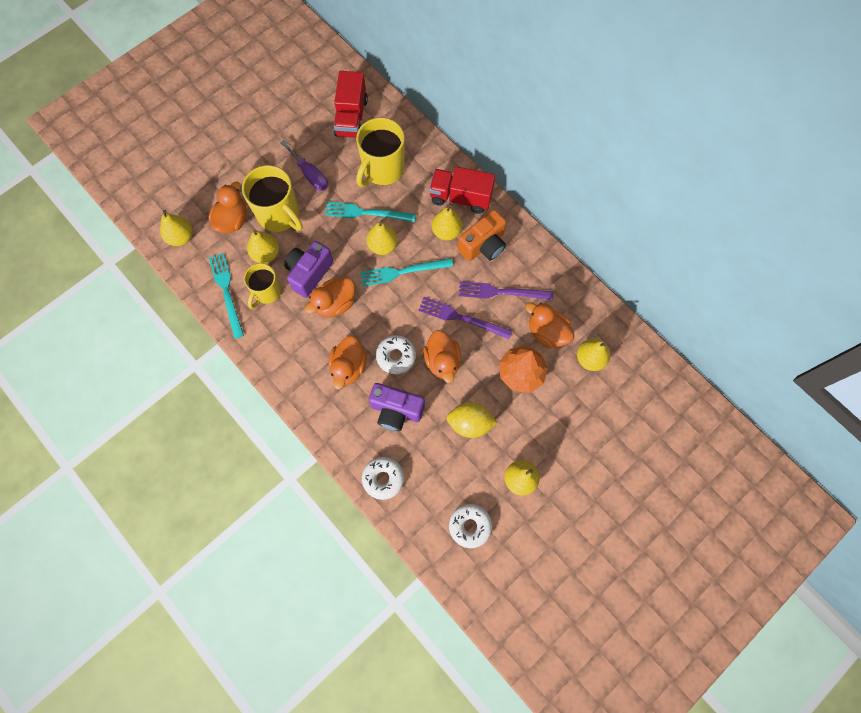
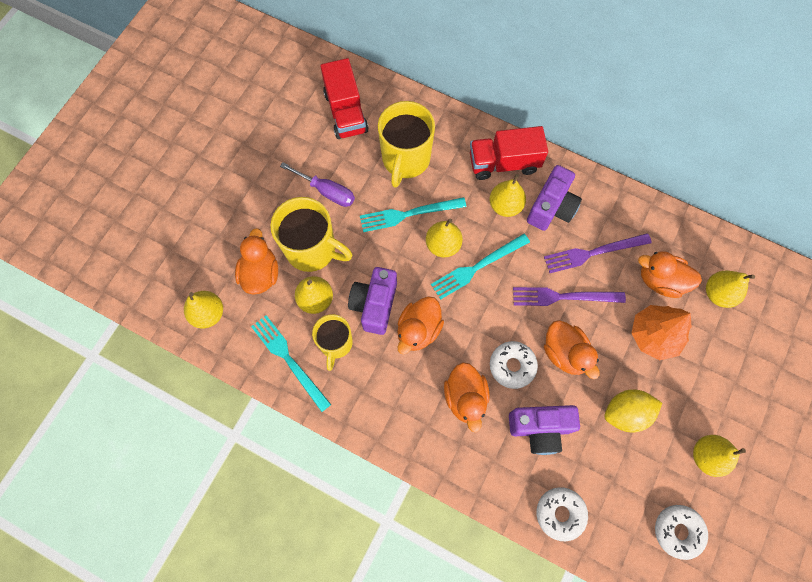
camera: 20 degrees left, 0 degrees up
orange camera [458,210,506,261] -> purple camera [527,165,582,231]

